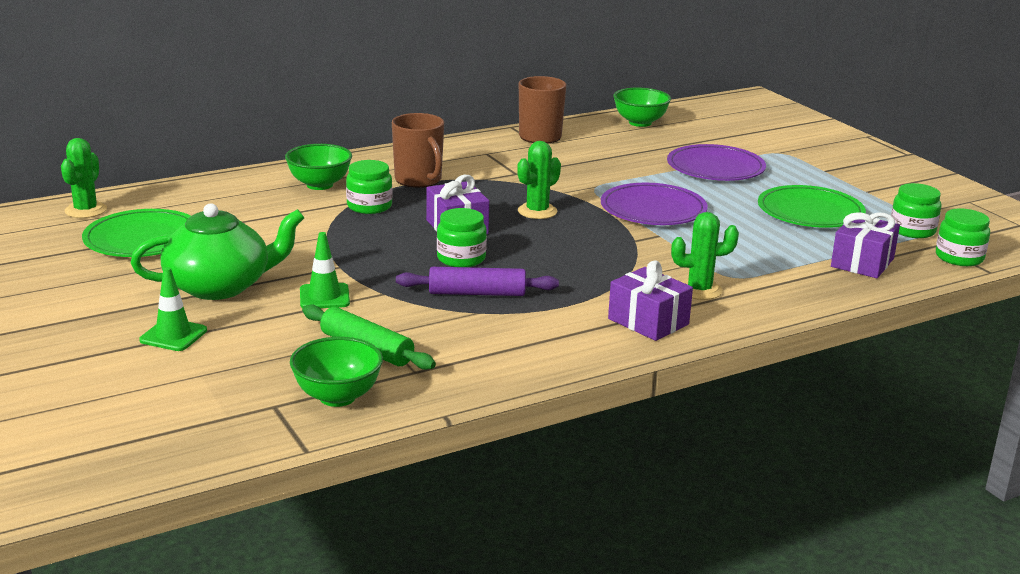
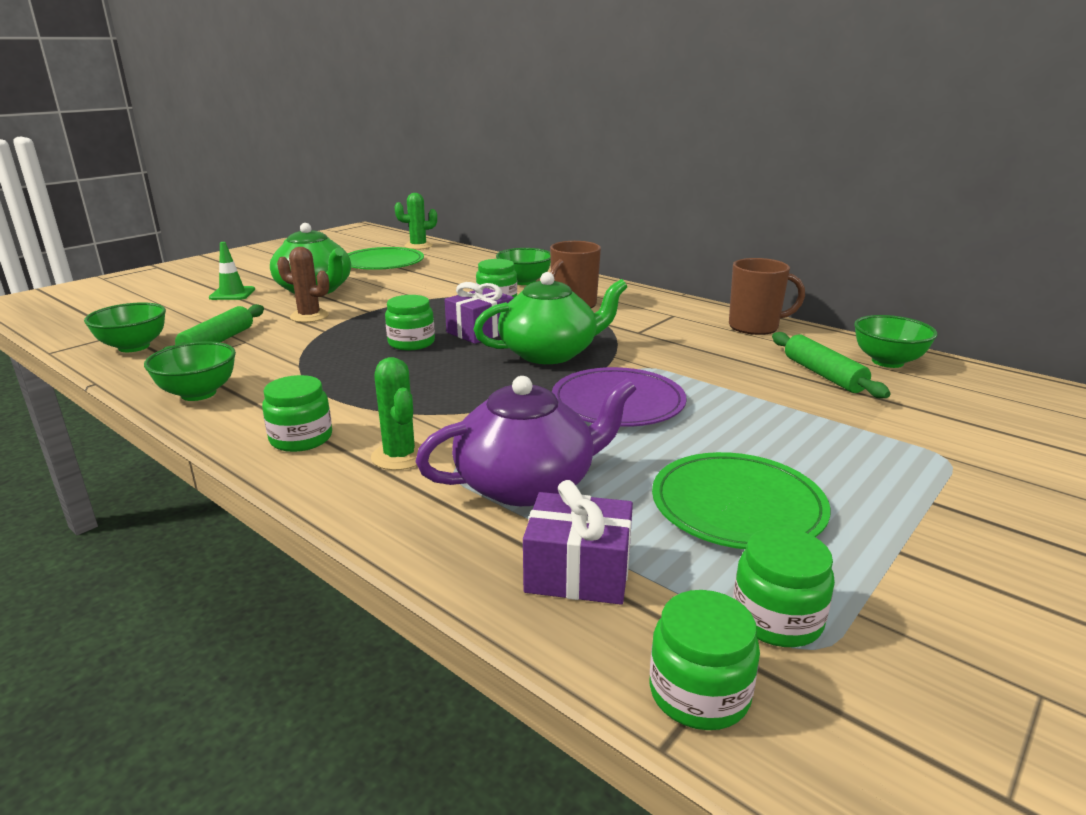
camera: 70 degrees right, 0 degrees up
green traffic cone [300,232,350,308] -> brown cactus [277,247,329,322]
purple rolling pin [396,267,559,296] -> none
green cactus [517,141,561,219] -> green teapot [473,272,628,364]
purple gift [608,260,693,341] -> green jar [262,375,332,452]
purple plate [667,144,766,181] -> none
none -> green bowl [144,341,236,401]
none -> purple teapot [415,376,636,506]
none -> green rolling pin [772,332,891,398]

